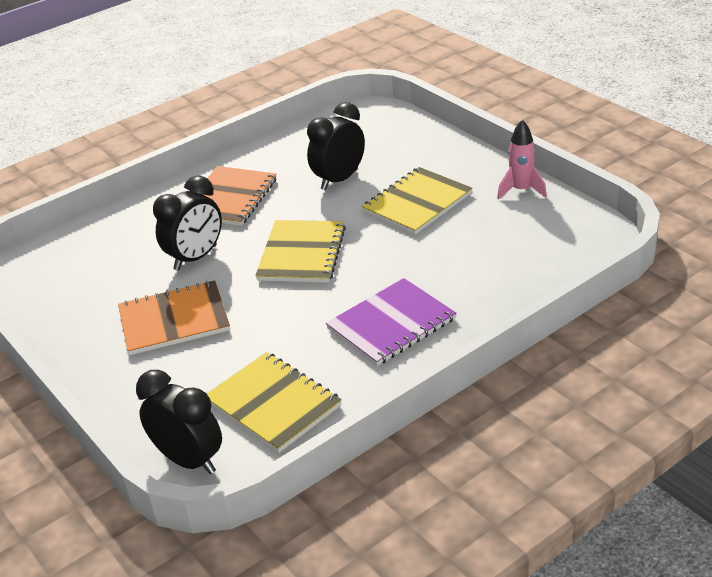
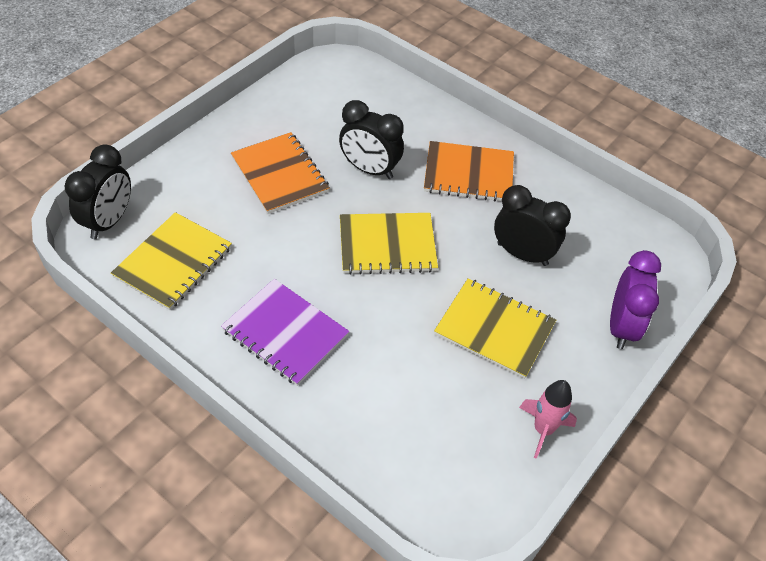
camera: 70 degrees right, 15 degrees up
none -> purple clock [610,250,661,349]

